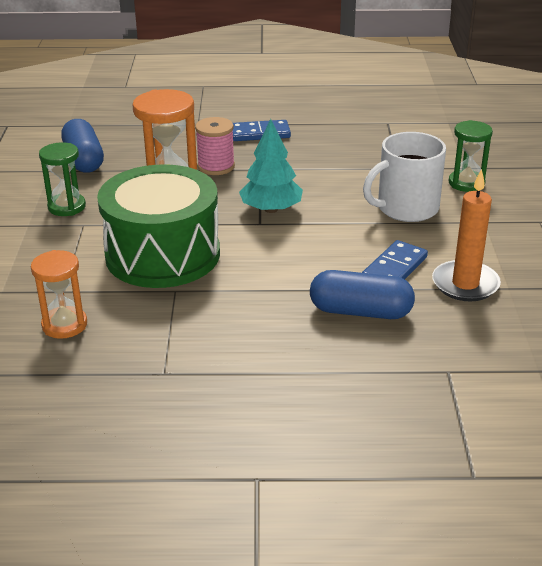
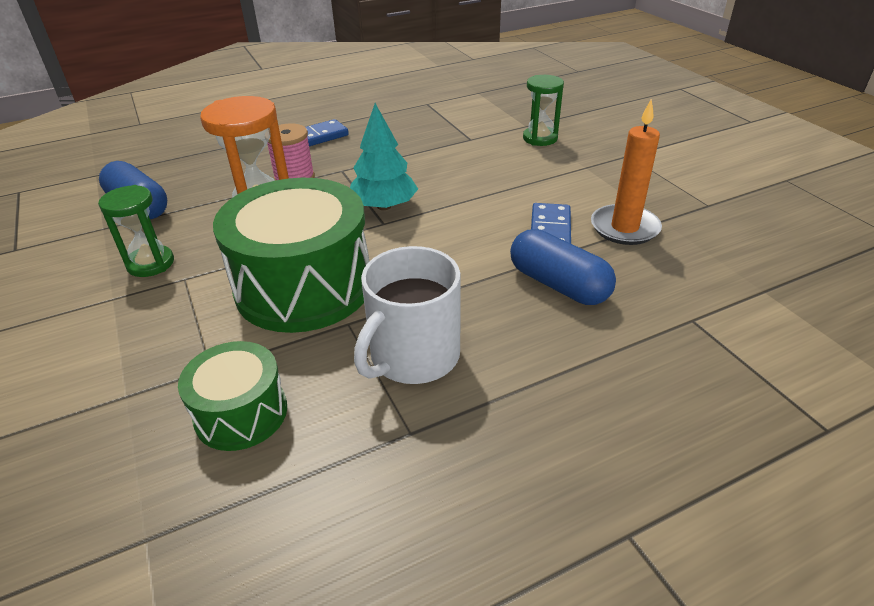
camera: 25 degrees left, 5 degrees up
orange hourglass [31,250,87,339] -> green drum [178,341,287,451]
blue capsule [310,270,415,319] -> blue capsule turned 60 degrees clockwise [510,229,616,305]
white mug [363,132,446,222] -> white mug moved to [354,246,461,384]

